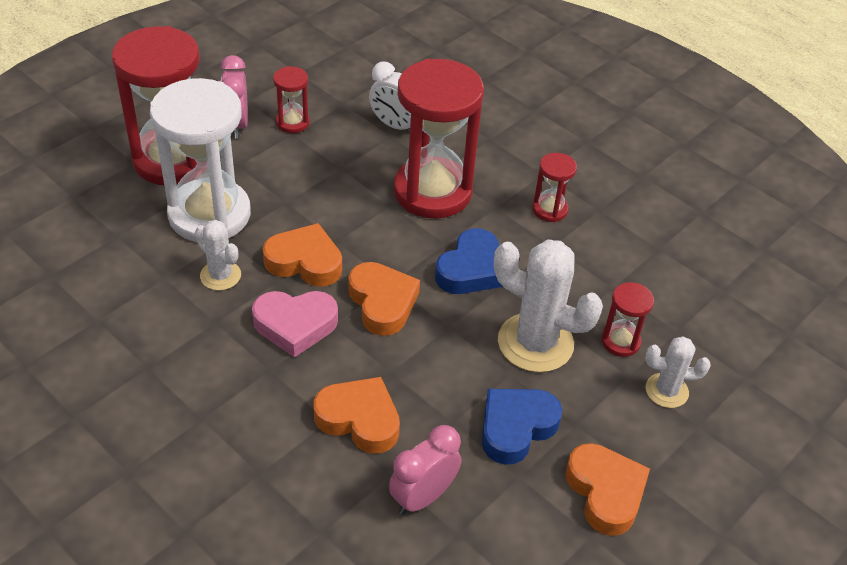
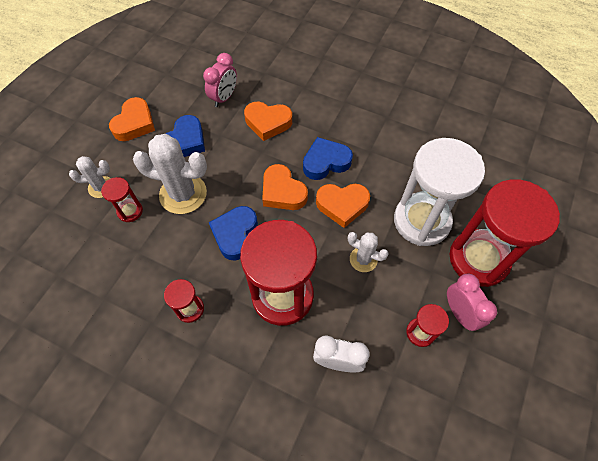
camera: 165 degrees right, 15 degrees up
white cactus [195,220,241,291] -> white cactus moved to [348,232,389,272]
pink heart [252,291,338,358] -> blue heart [303,137,353,180]
orange heart [565,443,650,536] -> orange heart turned 120 degrees counterclockwise [109,97,155,141]

